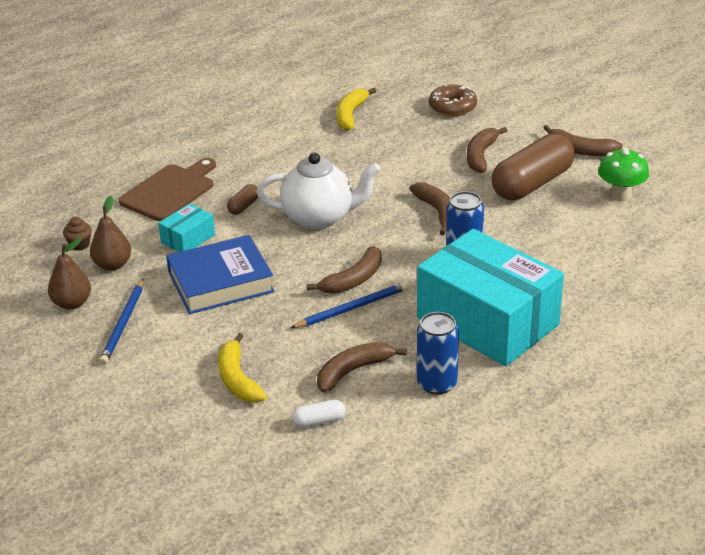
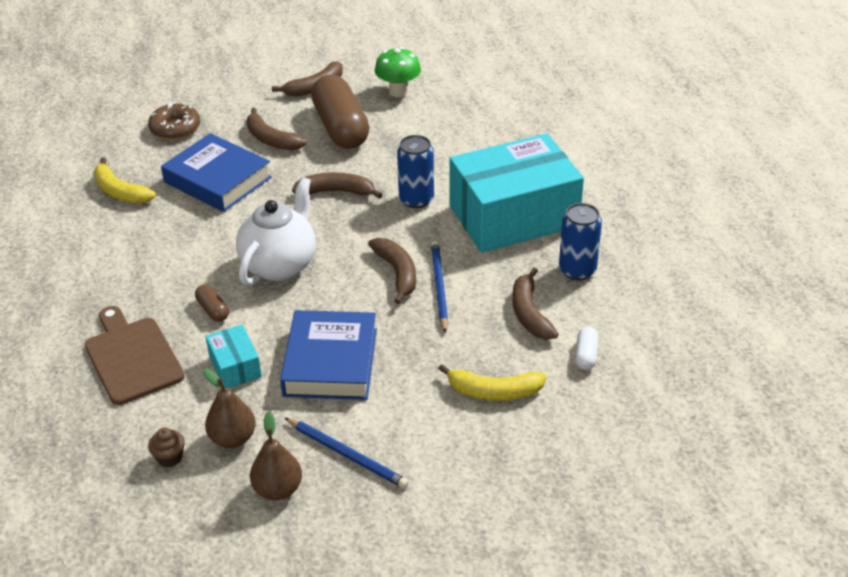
camera: 65 degrees left, 5 degrees up
none -> blue book [161,133,272,212]

